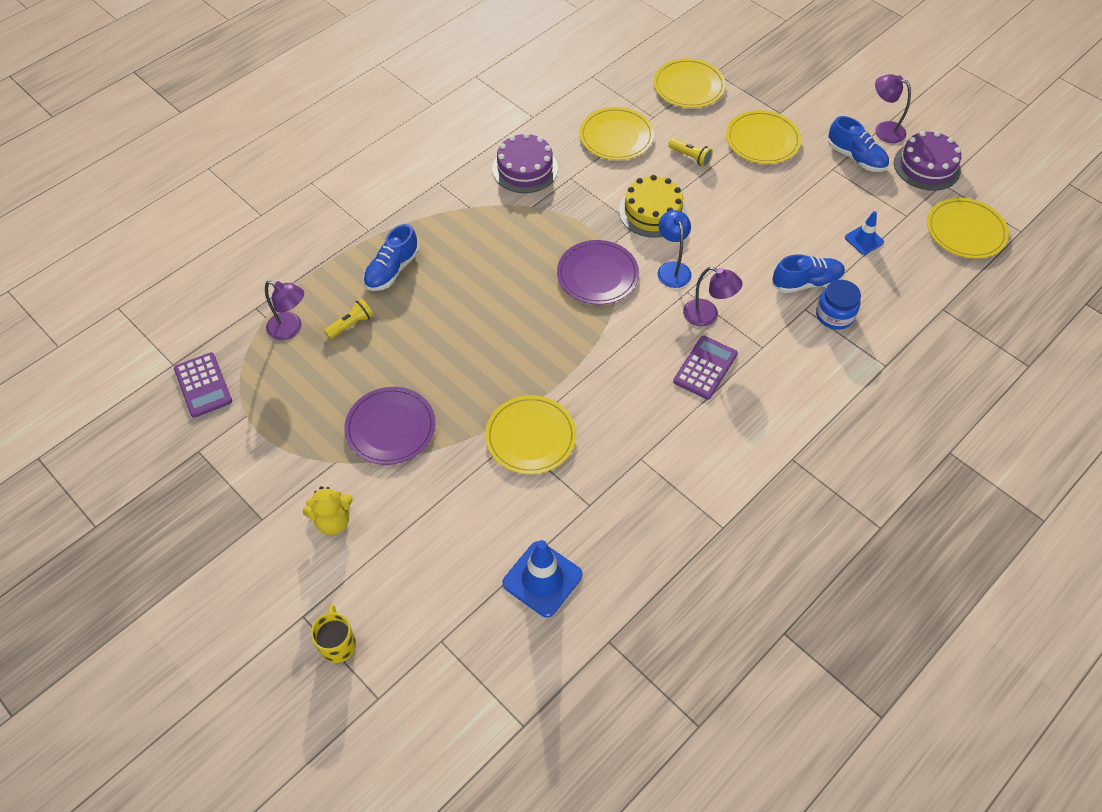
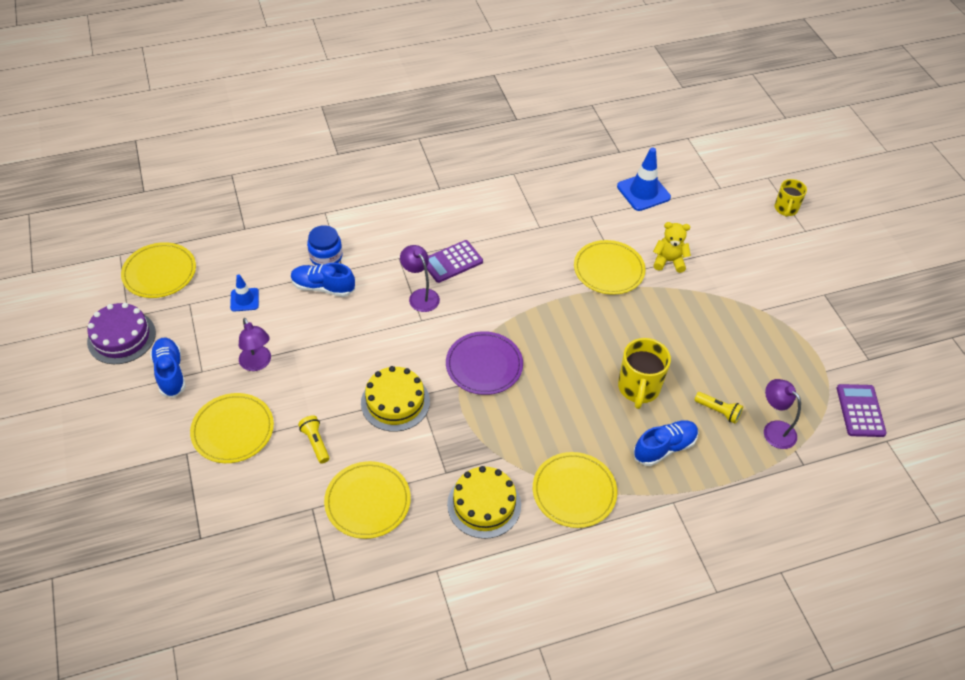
camera: 155 degrees left, 5 degrees down
yellow teddy bear [303,486,353,535] -> yellow teddy bear moved to [653,222,691,273]
yellow flashlight [324,298,373,339] -> yellow flashlight turned 135 degrees counterclockwise [694,392,743,424]
purple plate [344,387,435,465] -> none
purple cake [492,133,558,193] -> yellow cake [447,466,521,539]
yellow plate [654,58,726,108] -> yellow plate moved to [533,452,617,528]
blue lamp [658,210,692,288] -> none
purple lamp [875,74,911,143] -> purple lamp moved to [239,318,271,371]
none -> yellow mug [618,338,671,409]

